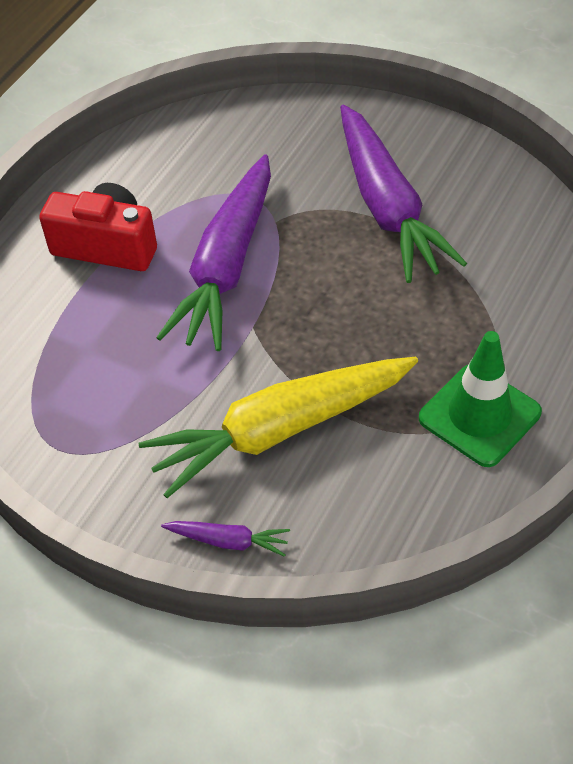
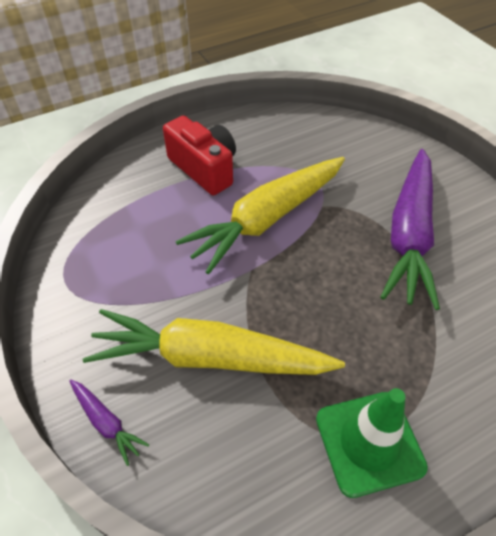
camera: 30 degrees right, 0 degrees up
purple carrot [156,154,271,351] -> yellow carrot [175,157,345,274]

